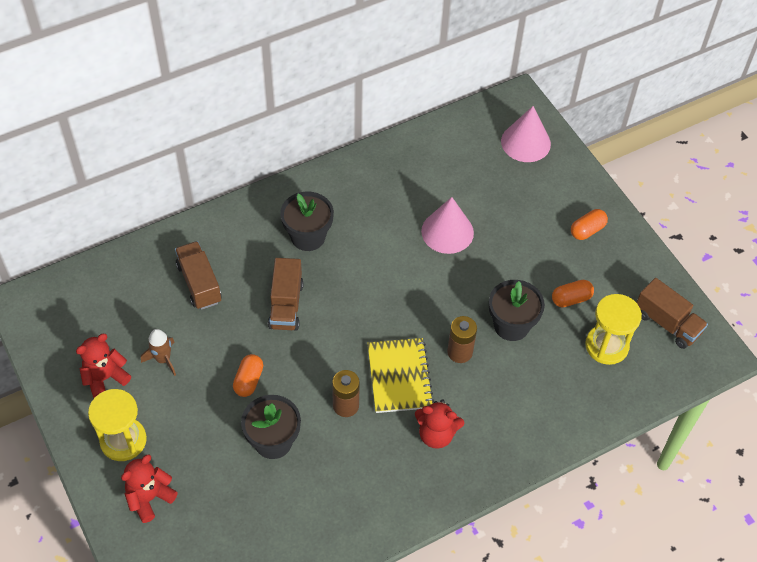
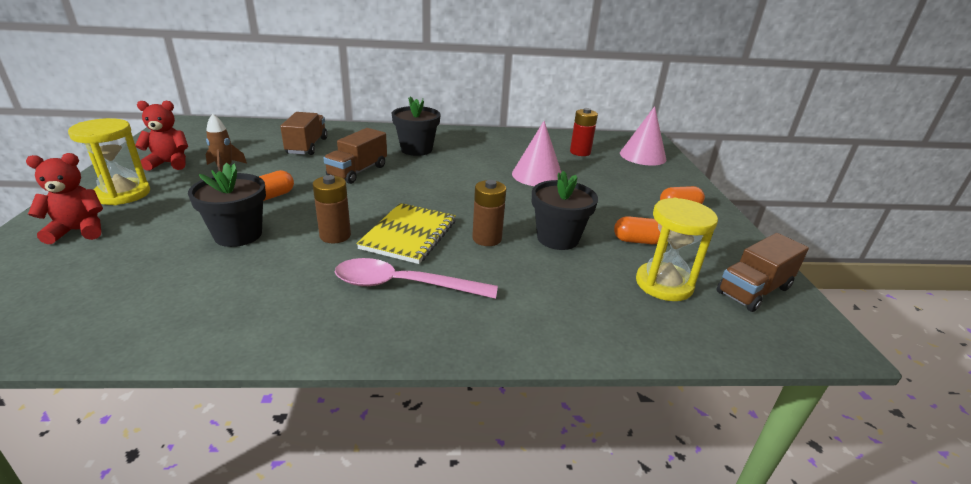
camera: 25 degrees right, 25 degrees down
red teddy bear [415,399,465,449] -> pink spoon [335,258,498,299]
brown truck [636,278,708,349] -> brown truck turned 75 degrees clockwise [717,233,809,312]
none -> red battery [570,108,598,156]

